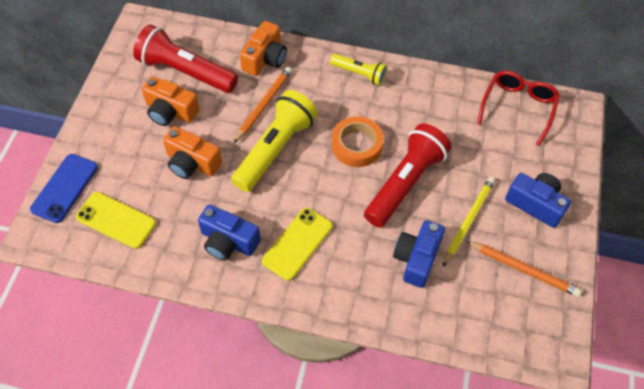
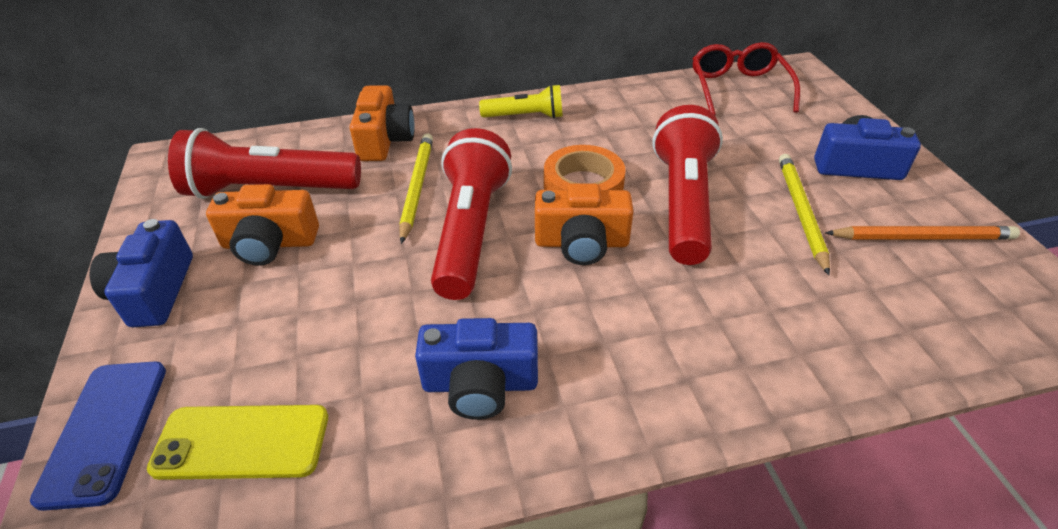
camera: 25 degrees left, 15 degrees down
orange camera [163,126,222,179] -> orange camera moved to [535,184,633,265]
yellow flashlight [231,90,318,192] -> red flashlight [431,128,512,300]
orange pencil [234,67,292,143] -> yellow pencil [399,133,433,244]
yellow phone [262,208,333,281] -> none
blue camera [393,220,445,288] -> blue camera moved to [90,219,193,327]

